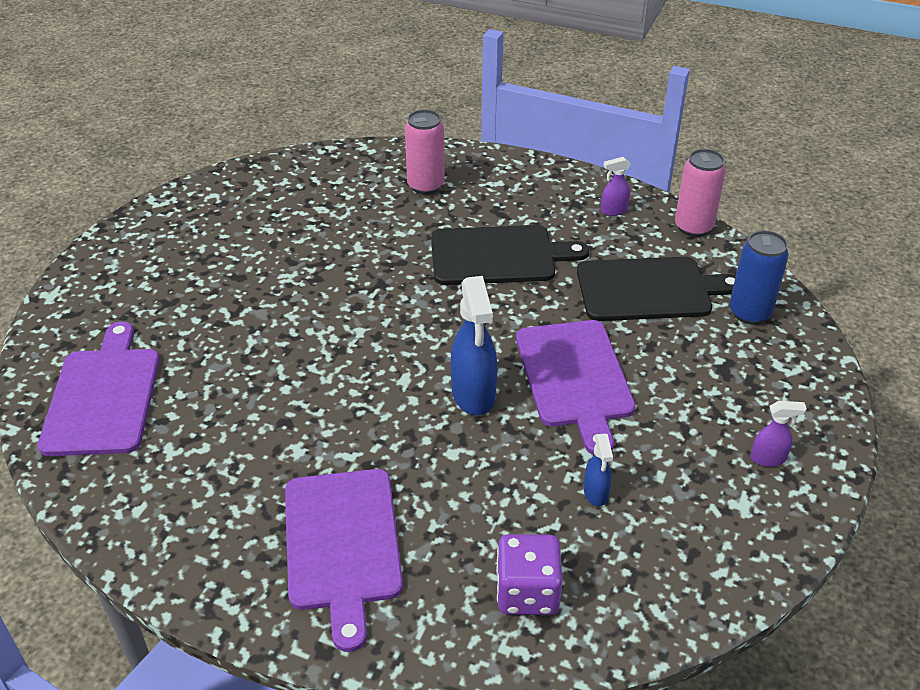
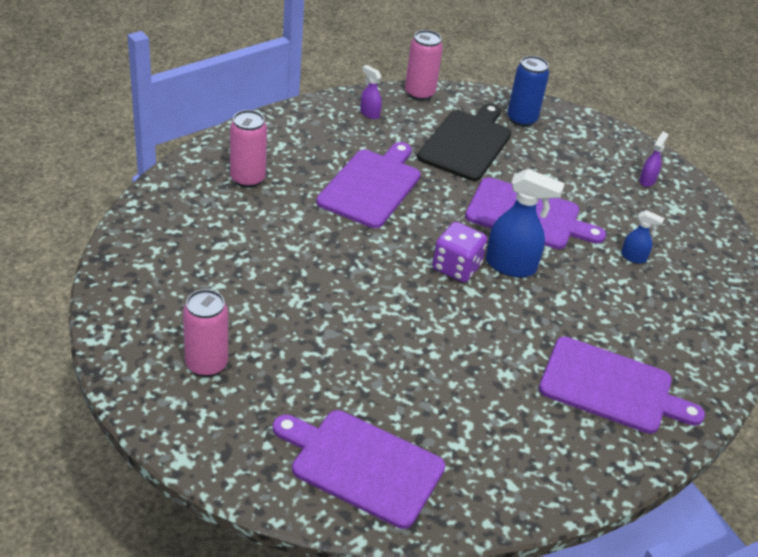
camera: 65 degrees left, 0 degrees up
black cutting board [431,225,589,285] -> purple cutting board [316,142,421,228]
purple dice [496,534,563,615] -> purple dice moved to [432,222,487,283]
purple spray bottle [601,157,631,216] -> purple spray bottle turned 120 degrees clockwise [360,65,382,119]
none -> pink can [183,289,228,377]

